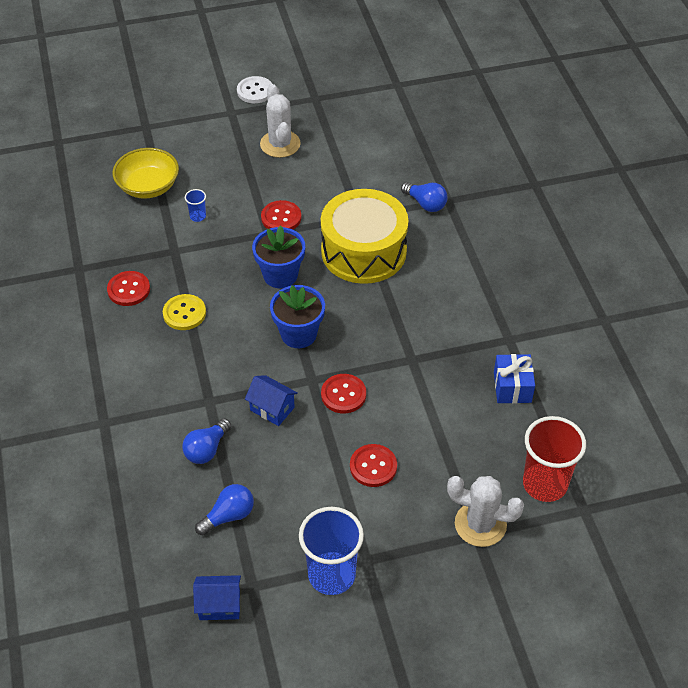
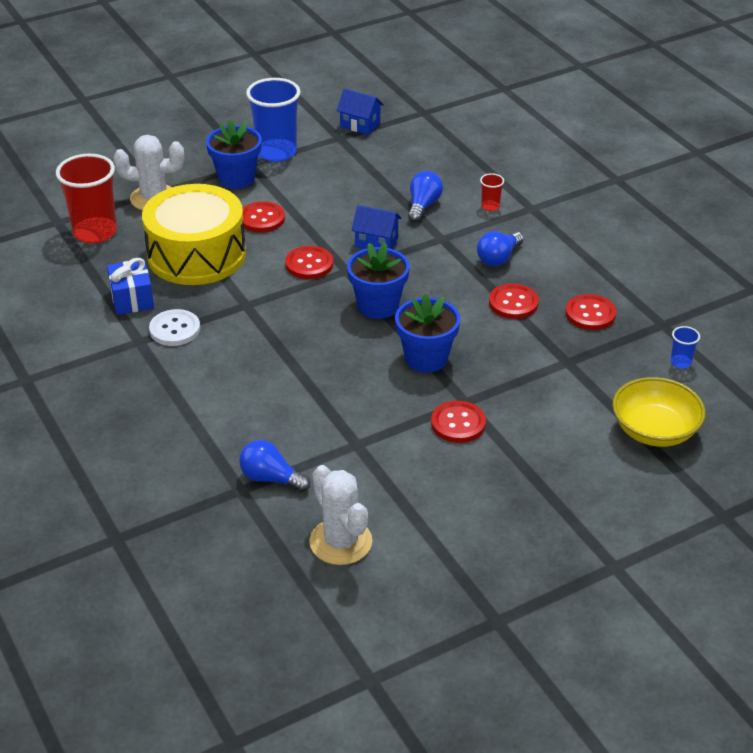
camera: 165 degrees right, 10 degrees down
yellow button [163,294,206,330] -> red button [489,284,539,319]
blue cup [185,189,206,222] -> blue cup moved to [671,326,700,368]
blue house [193,575,241,620] -> blue house turned 45 degrees clockwise [336,88,384,135]
blue light bulb [195,484,254,535] -> blue light bulb moved to [477,231,524,266]
white button [237,76,272,103] -> white button moved to [149,309,200,346]
white cactus [260,84,301,158] -> white cactus moved to [309,465,373,565]
yellow drum [321,189,409,284] -> yellow drum moved to [142,184,246,285]
none -> blue flower pot [206,119,262,189]
none -> red cup [480,173,504,211]

